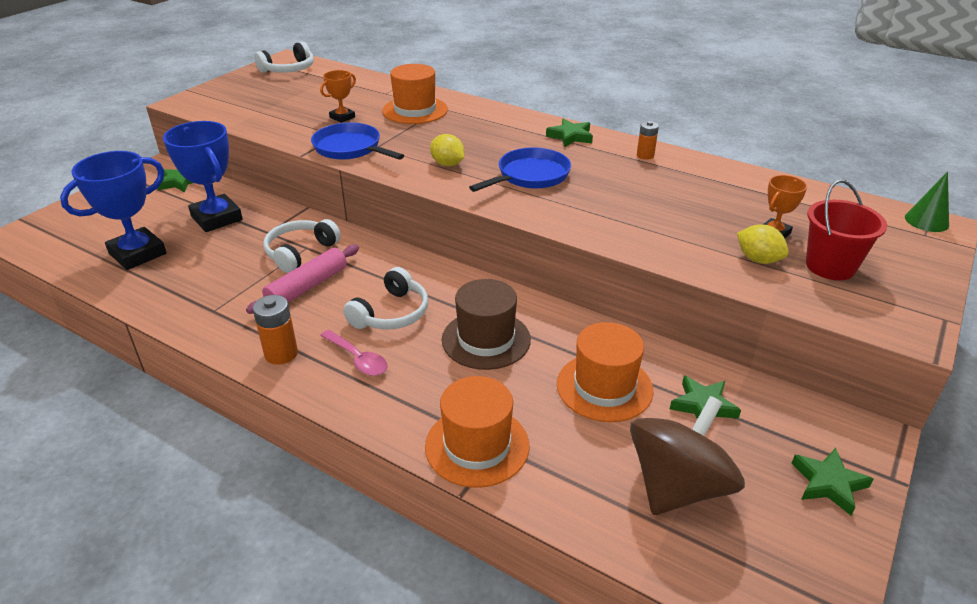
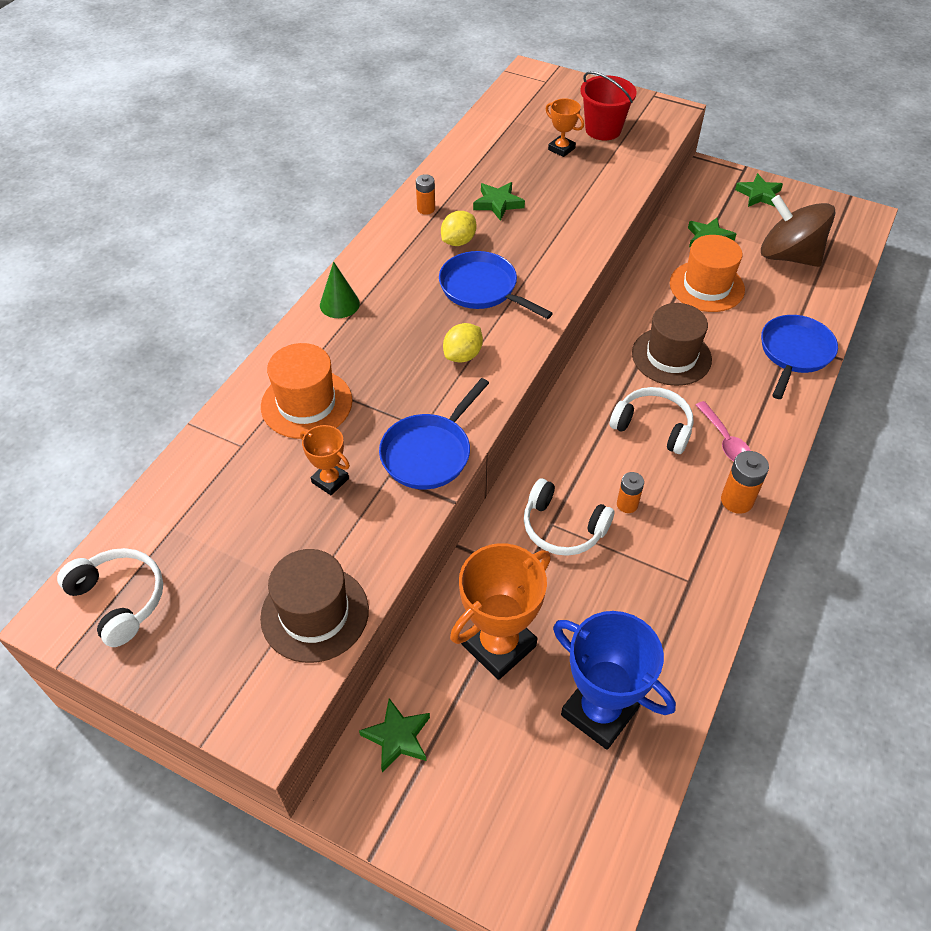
camera: 95 degrees left, 15 degrees up
blue trophy [163,121,243,232] -> orange trophy [450,543,551,680]
pink rolling pin [246,244,359,314] -> orange battery [617,472,644,513]
pink spoon [320,330,388,376] -> pink spoon turned 120 degrees clockwise [696,401,751,462]
orange hat [425,376,529,488] -> blue pan [761,315,838,399]
green star [546,119,593,147] -> green star moved to [473,182,525,221]
yellow lemon [737,224,789,264] -> yellow lemon moved to [441,211,476,246]
green cone [905,172,949,232] -> green cone moved to [320,262,360,318]
none -> brown hat [260,549,369,663]

